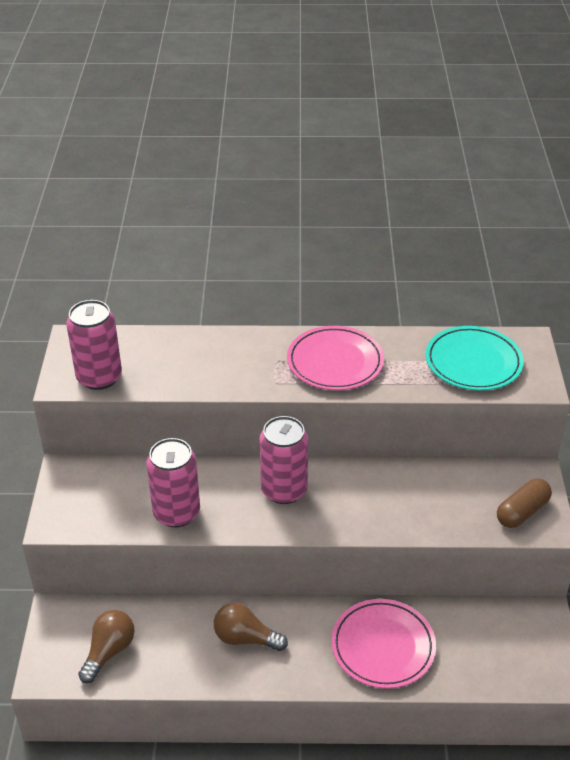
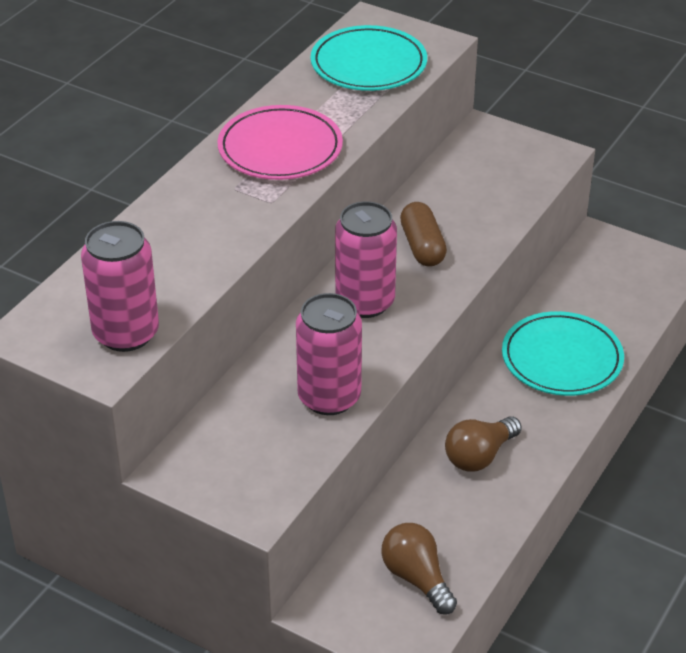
camera: 60 degrees left, 0 degrees up
pink plate [331,599,436,689] -> turquoise plate [502,311,624,396]
brown capsule [497,478,552,528] -> brown capsule moved to [400,202,447,267]

